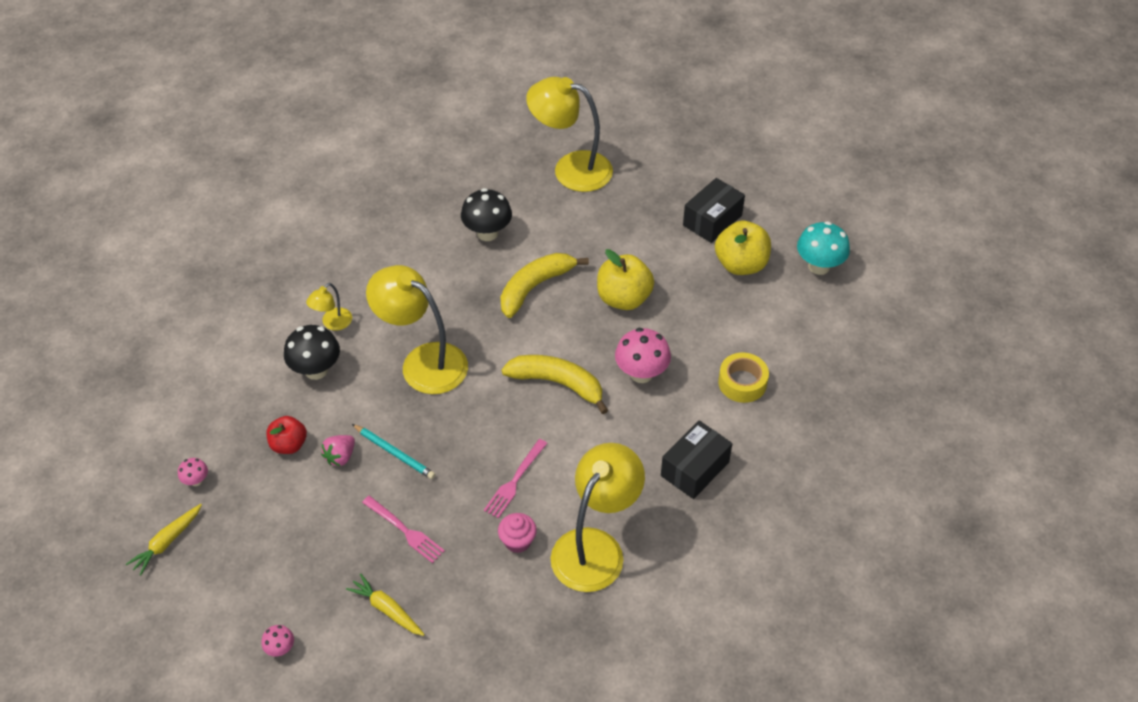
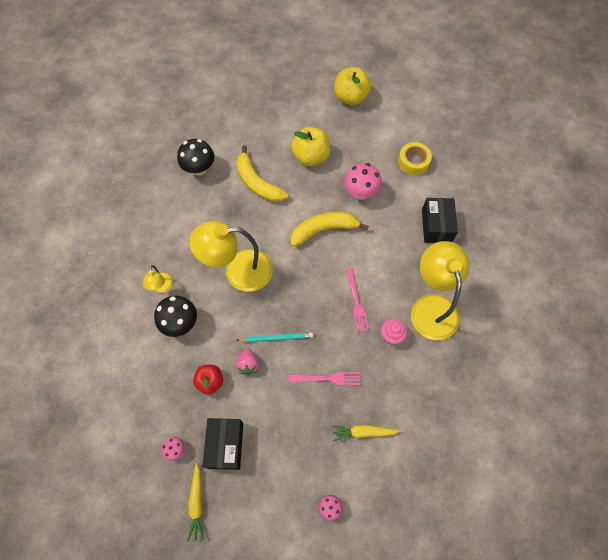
camera: 40 degrees left, 15 degrees up
yellow banana [500,253,589,318] -> yellow banana turned 45 degrees counterclockwise [237,146,288,202]
yellow lamp [526,77,613,192] -> none
black box [683,178,745,243] -> black box moved to [202,418,243,470]
turquoise mushroom [797,221,850,275] -> none

